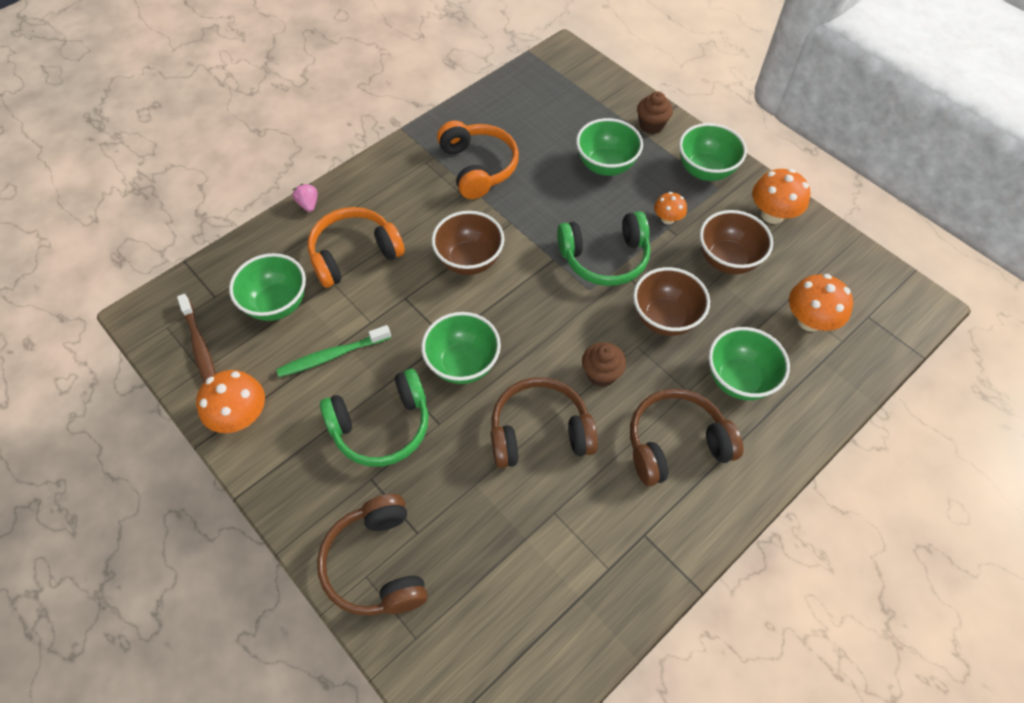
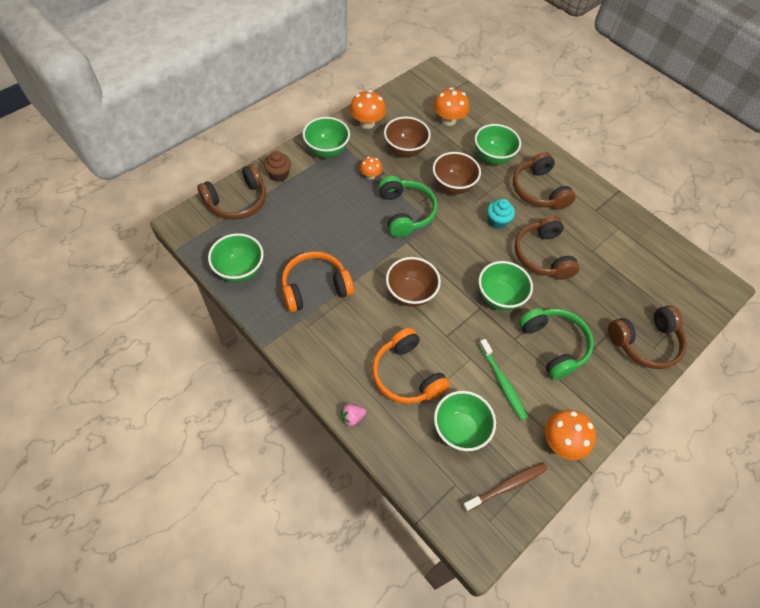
camera: 95 degrees left, 0 degrees up
green bowl [576,118,643,176] -> green bowl moved to [208,233,264,282]
brown cupcake [582,342,626,387] -> turquoise cupcake [487,199,515,229]
none -> brown headphones [197,164,266,220]

